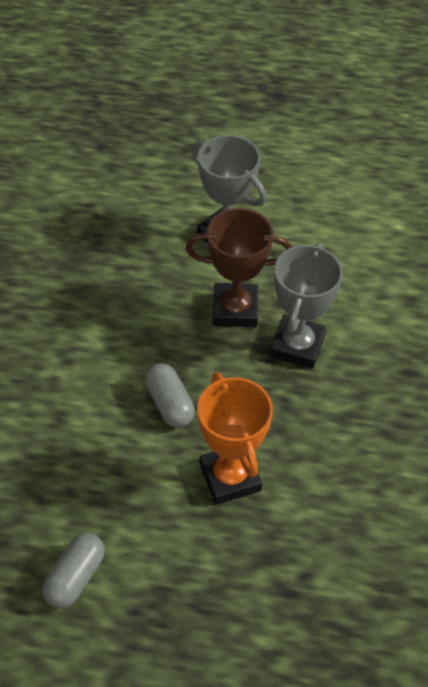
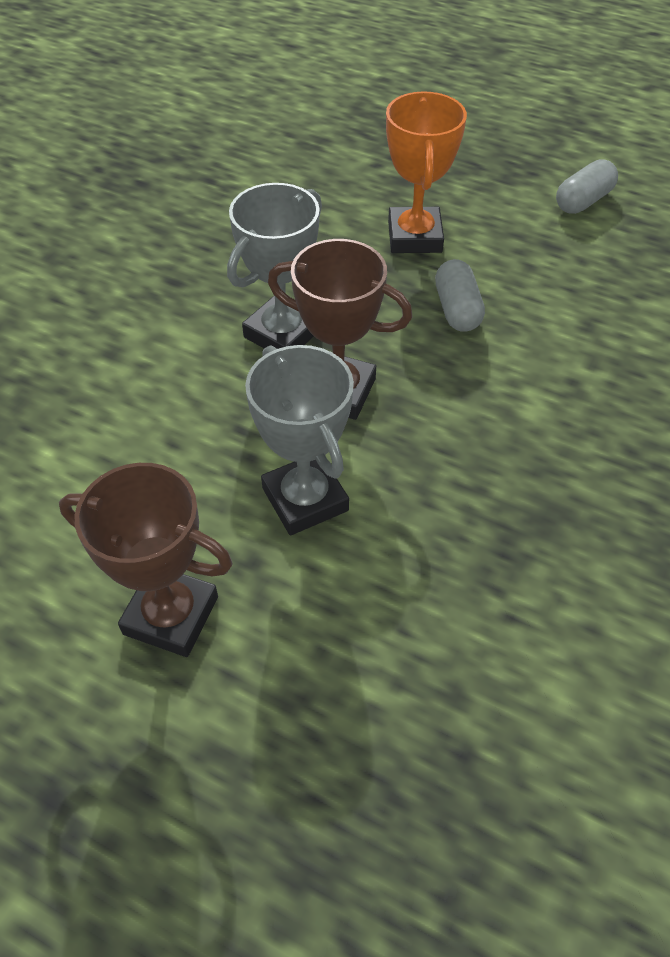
camera: 160 degrees left, 0 degrees up
none -> brown trophy [59,463,233,657]

